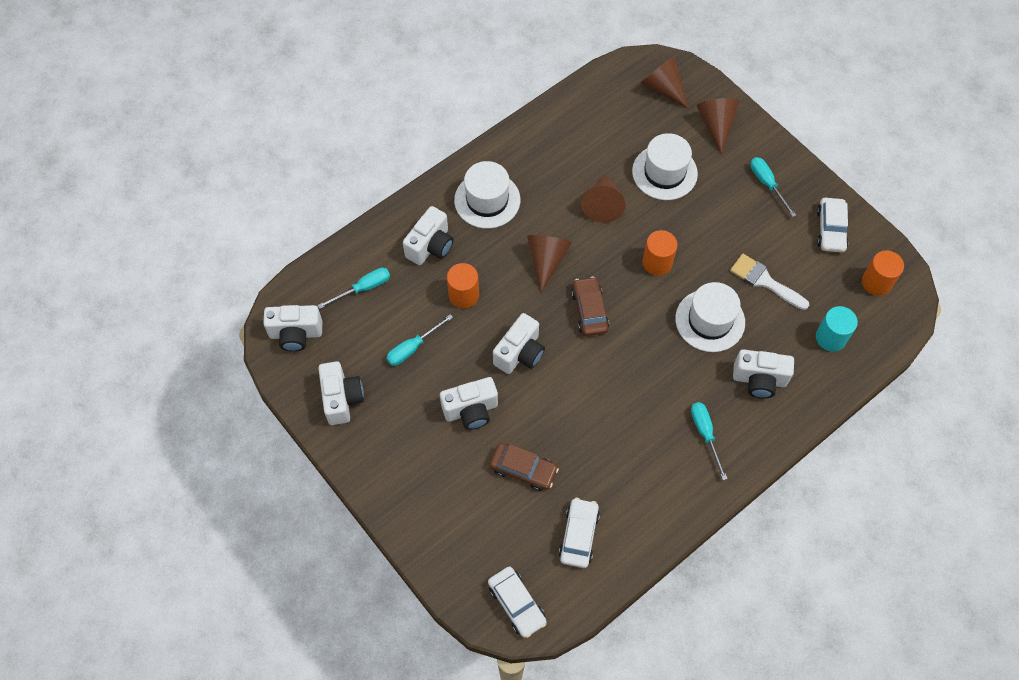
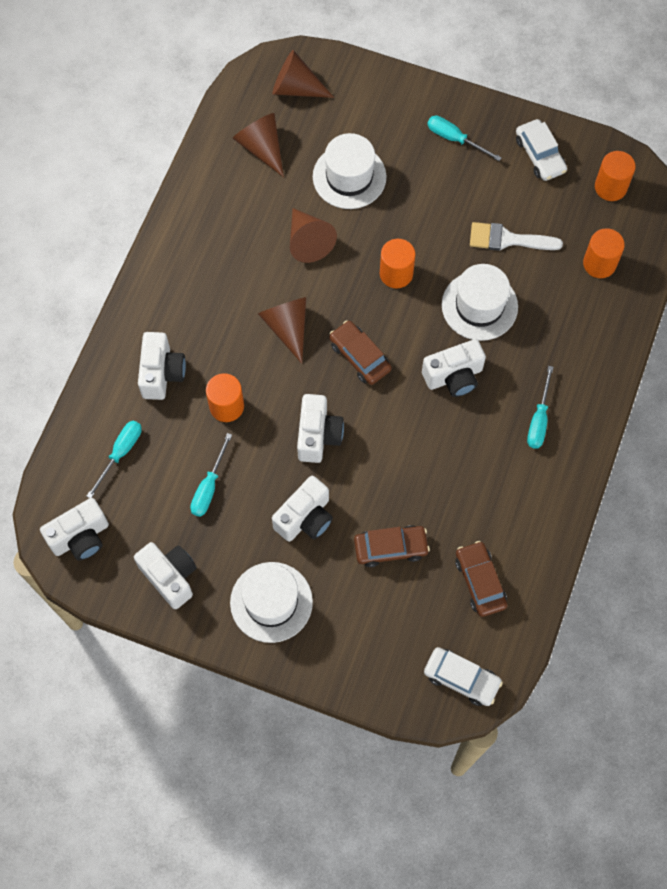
camera: 30 degrees left, 5 degrees up
white hat [454,161,520,229] -> white hat moved to [230,562,313,643]
white car [559,498,600,568] -> brown car [455,541,507,617]
turquoise screwdriver [691,402,728,480] -> turquoise screwdriver turned 120 degrees counterclockwise [527,366,554,449]
brown cone [697,98,740,155] -> brown cone moved to [233,113,284,177]
white camera [733,349,794,398] -> white camera moved to [422,339,486,397]
turquoise cylinder [816,306,858,352] -> orange cylinder [583,228,625,278]

